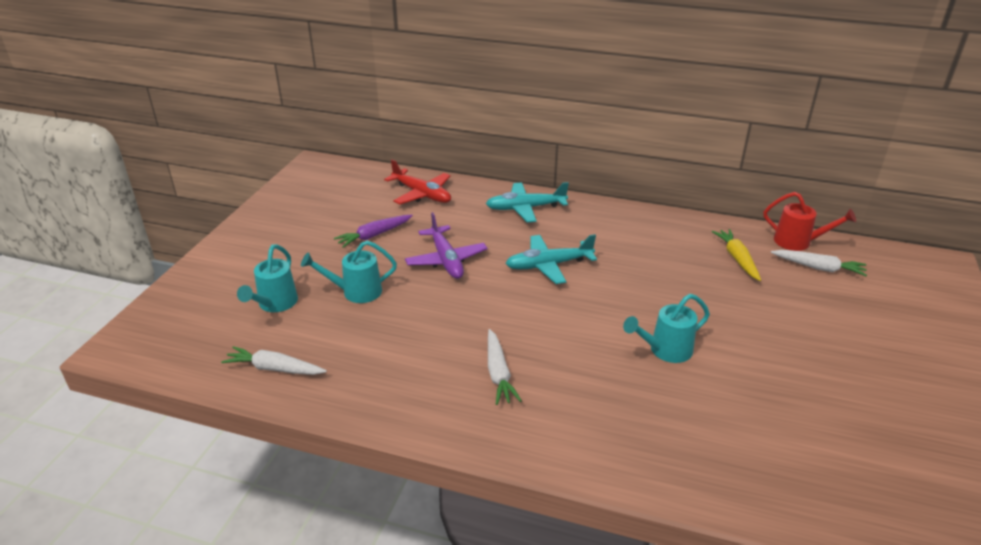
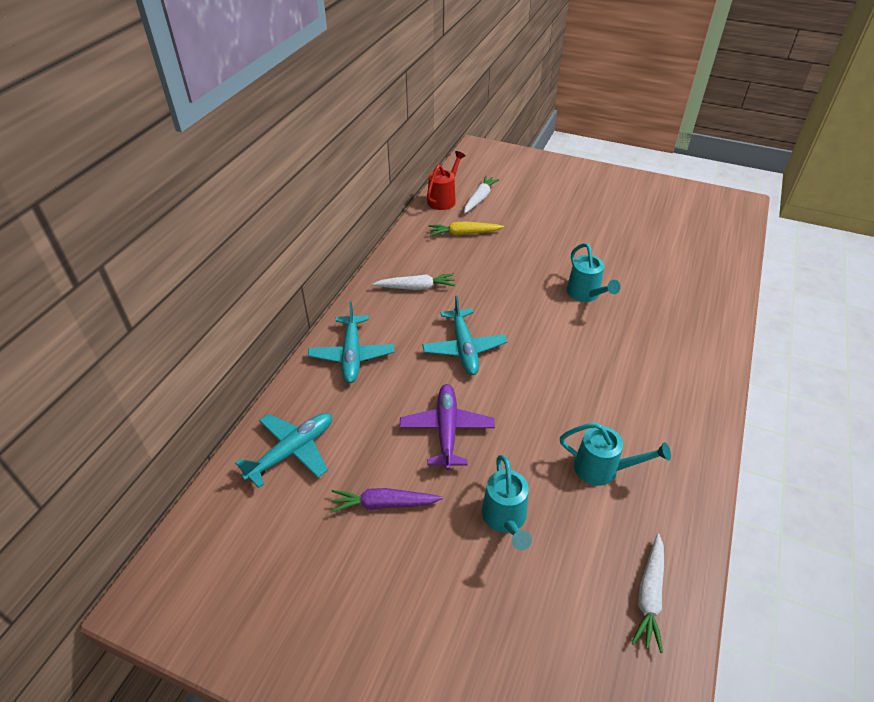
camera: 85 degrees left, 10 degrees up
turquoise watering can [237,244,298,312] -> turquoise watering can moved to [560,422,671,486]
purple carrot [334,215,413,248] -> purple carrot turned 120 degrees clockwise [330,488,443,513]
red plane [384,160,451,204] -> turquoise plane [235,413,332,488]
purple plane [405,212,488,279] -> purple plane turned 75 degrees counterclockwise [399,384,495,470]
white carrot [488,329,522,405] -> white carrot moved to [372,274,456,290]

